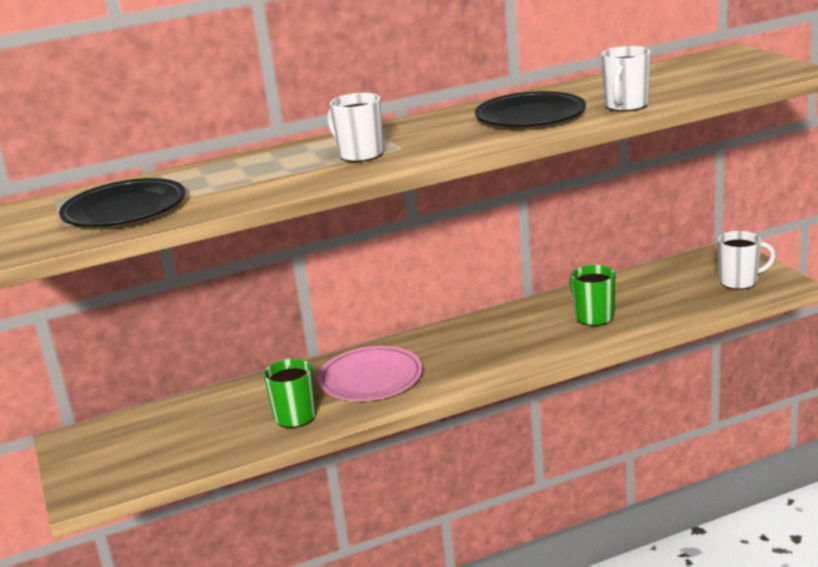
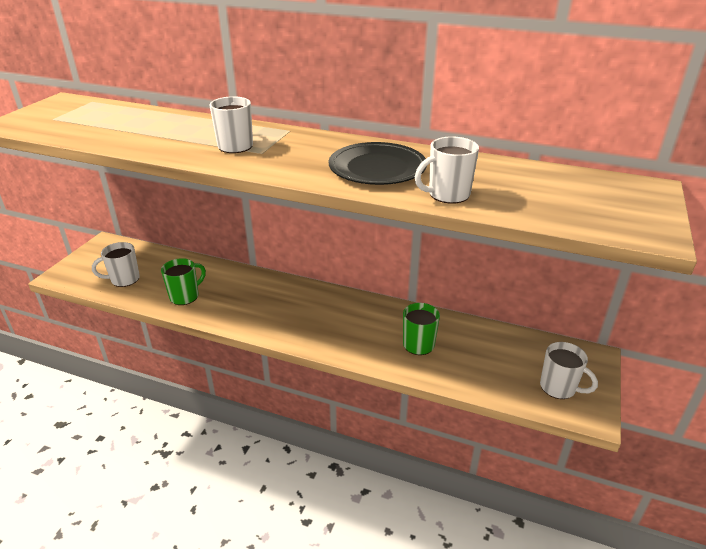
camera: 40 degrees right, 10 degrees up
black plate [59,178,185,227] -> none
pink plate [318,346,423,401] -> none
none -> white mug [92,242,140,287]

